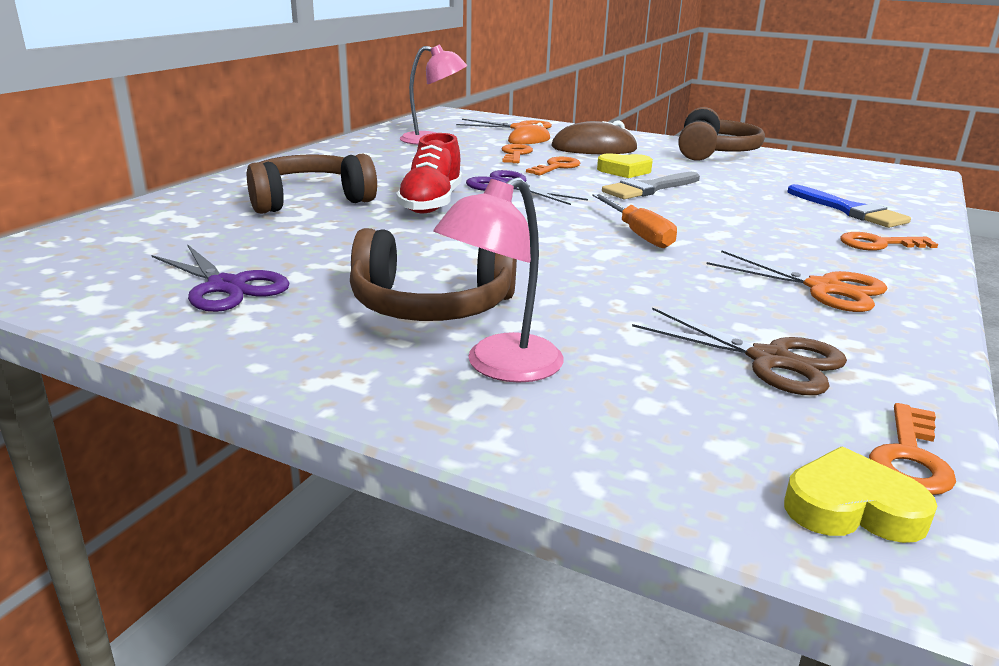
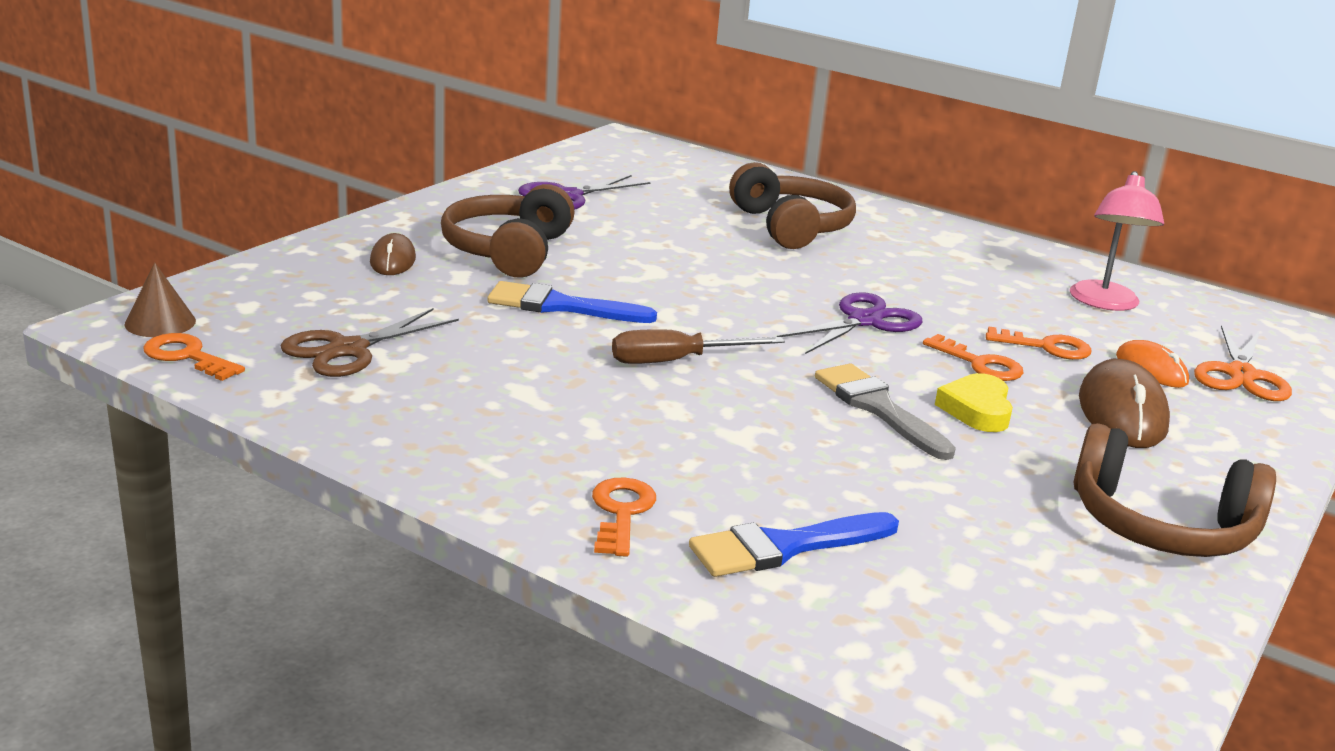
camera: 95 degrees right, 0 degrees up
red shoe [396,133,462,213] -> none
pink lamp [434,177,564,383] -> brown mouse [370,233,416,275]
orange screwdriver [592,194,677,248] -> brown screwdriver [612,329,785,364]
orange scissors [707,250,887,312] -> none
yellow heart [784,446,937,543] -> brown cone [124,263,196,337]
none -> blue brush [487,281,657,323]

